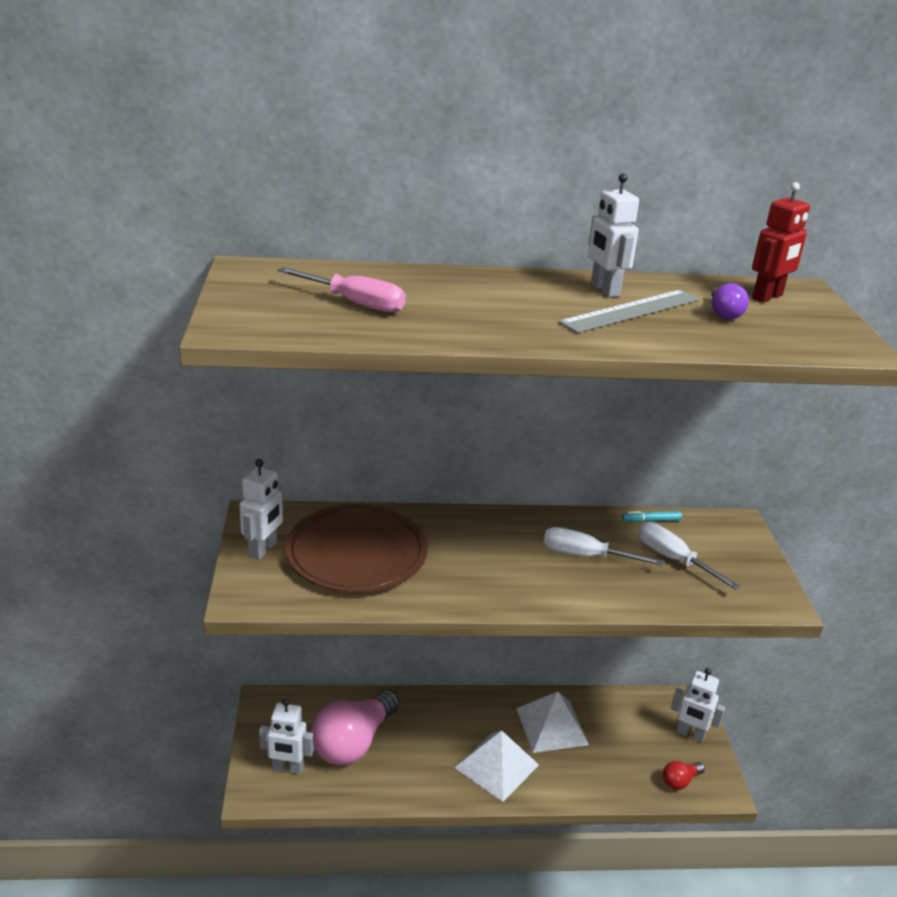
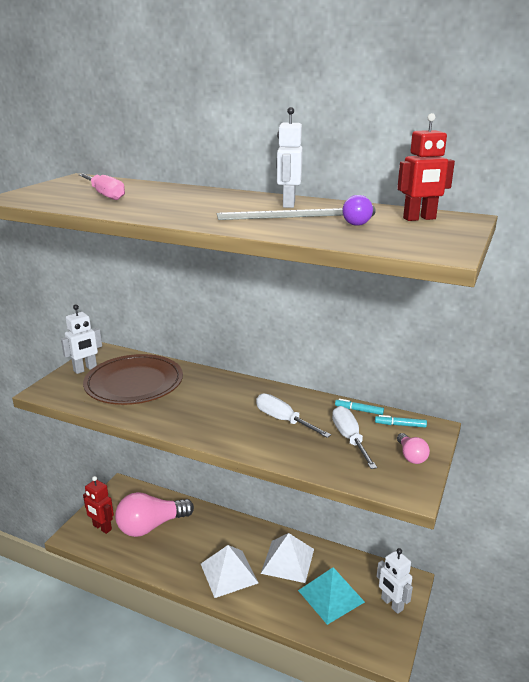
camera: 30 degrees right, 5 degrees down
white robot [259,699,313,774] -> red robot [83,476,114,534]
red light bulb [663,761,705,790] -> none
none -> turquoise pyramid [298,567,365,625]
none -> turquoise marker [375,415,427,428]
none -> pink light bulb [397,433,430,464]

